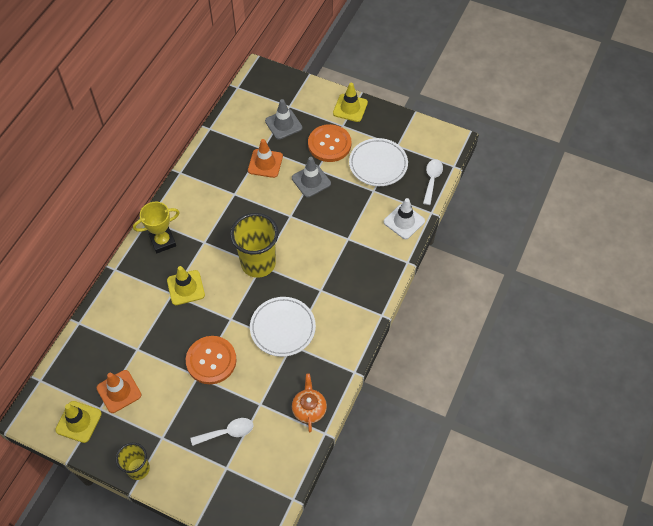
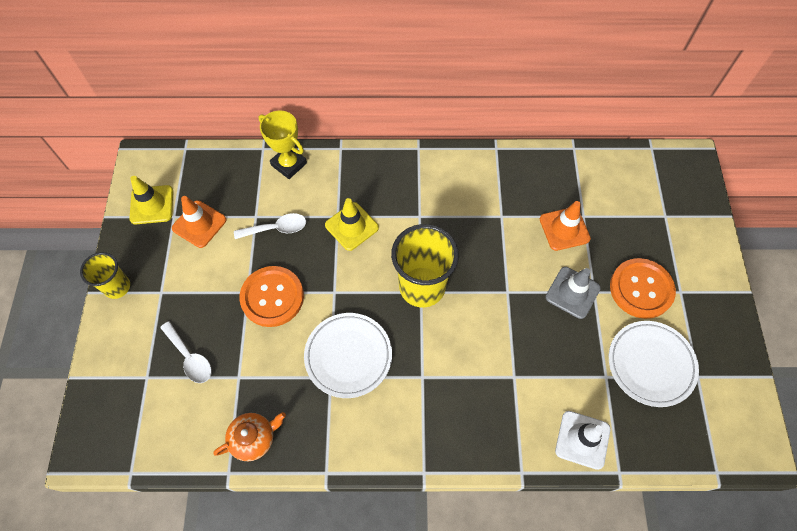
camera: 65 degrees right, 5 degrees up
yellow trophy [133,202,180,253] -> yellow trophy moved to [258,110,307,179]
grey traffic cone [265,99,302,140] -> none
yellow traffic cone [333,83,368,122] -> none
white spoon [423,159,443,205] -> white spoon moved to [234,213,306,239]

